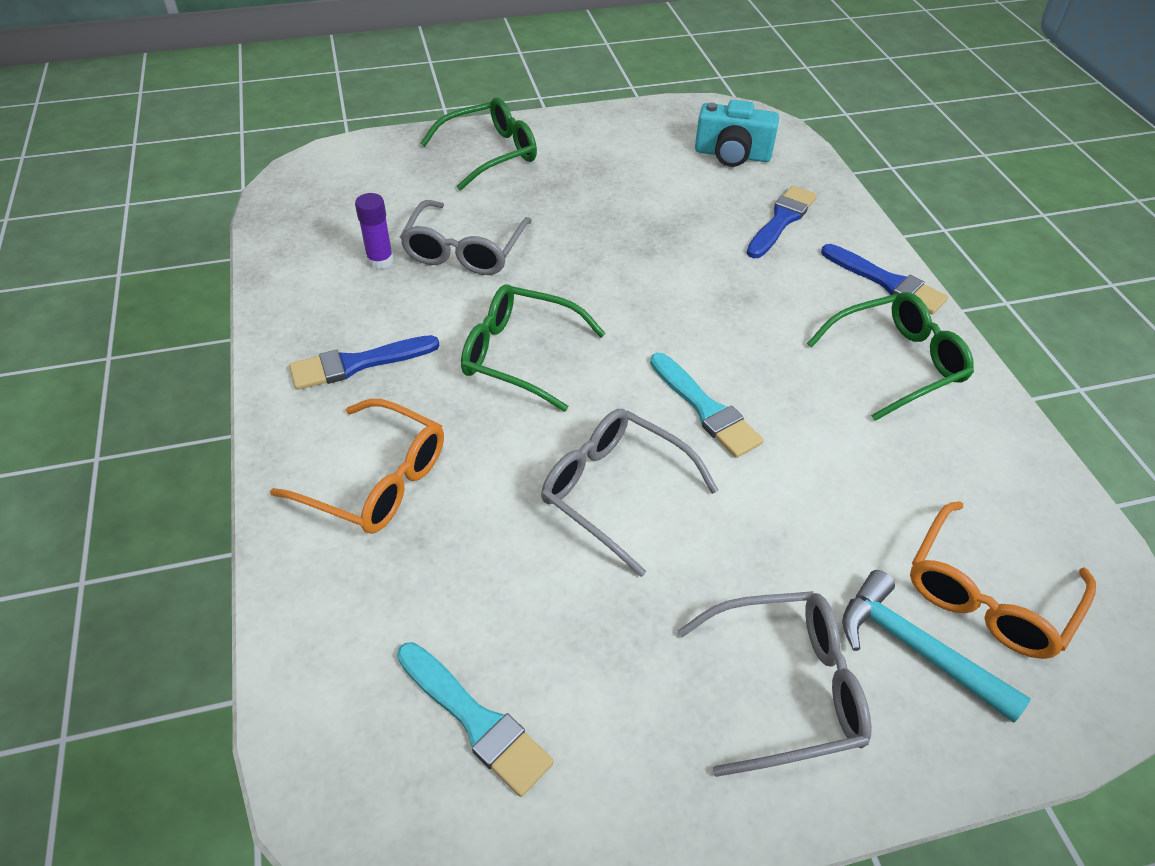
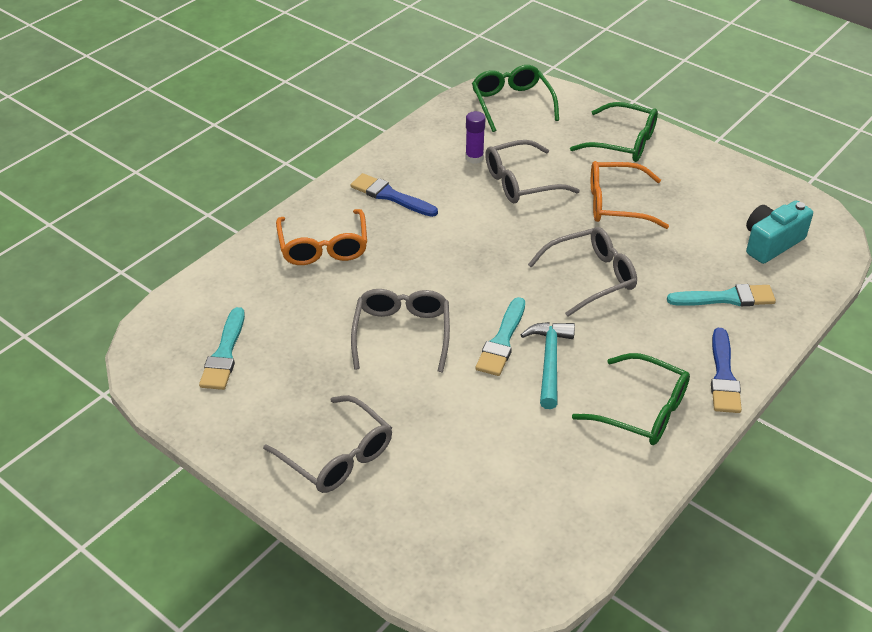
camera: 55 degrees right, 5 degrees down
green glasses [461,284,606,412] -> green glasses moved to [472,65,559,132]
turquoise camera [695,100,779,167] -> turquoise camera turned 75 degrees clockwise [746,200,813,264]
blue brush [747,185,817,258] -> turquoise brush [667,284,776,307]
turquoise hammer [842,570,1031,723] -> turquoise hammer moved to [520,322,575,409]
orange glasses [910,501,1096,659] -> orange glasses moved to [591,161,669,229]
none -> grey glasses [528,227,637,317]

